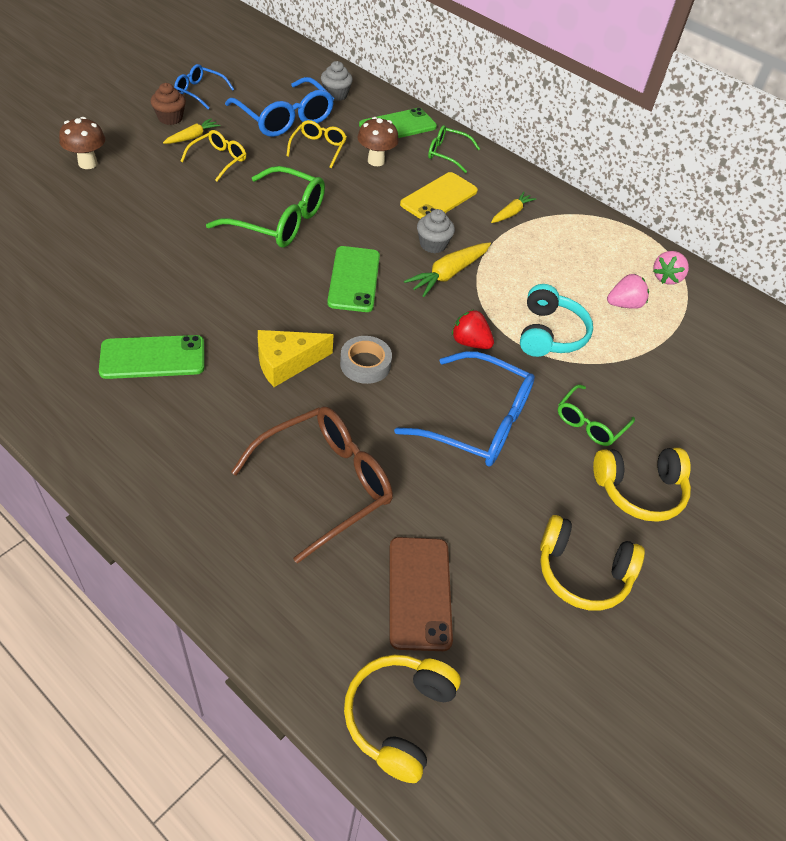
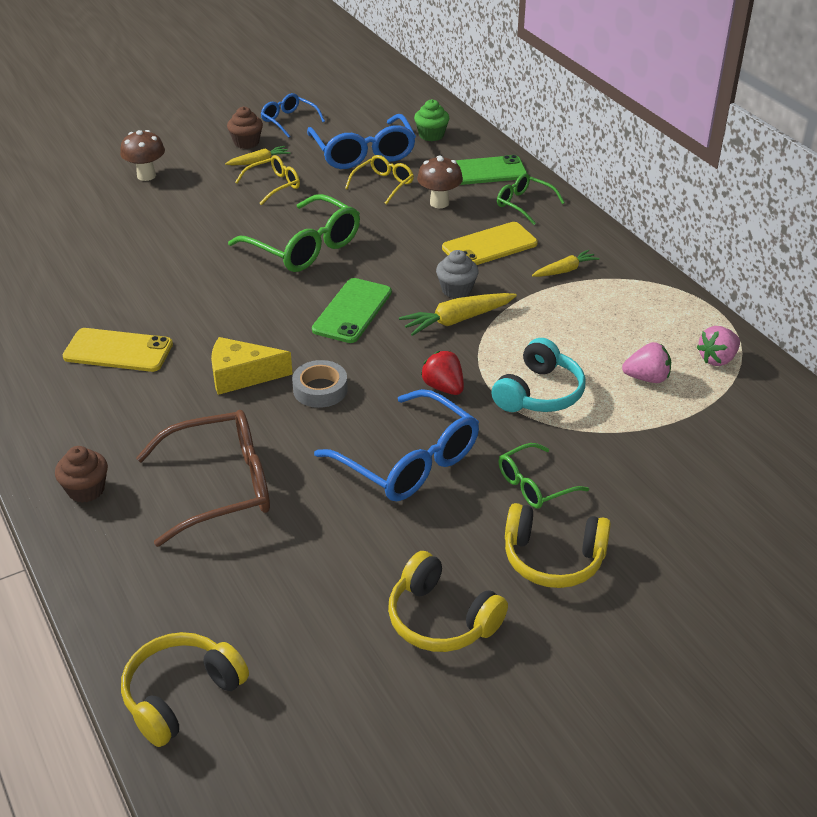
camera: 25 degrees right, 10 degrees down
green phone [99,335,204,379] -> yellow phone [63,328,173,372]
grey cupcake [321,61,353,101] -> green cupcake [414,99,449,141]
brown phone [390,537,453,651] -> none
none -> brown cupcake [55,446,108,503]

